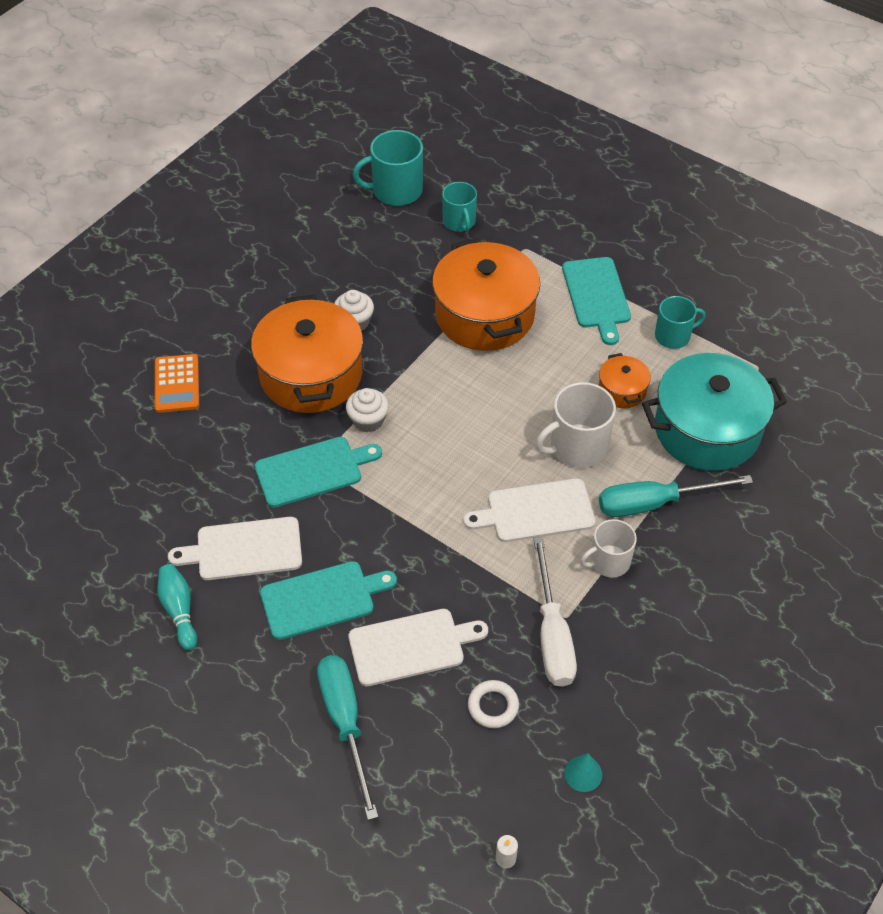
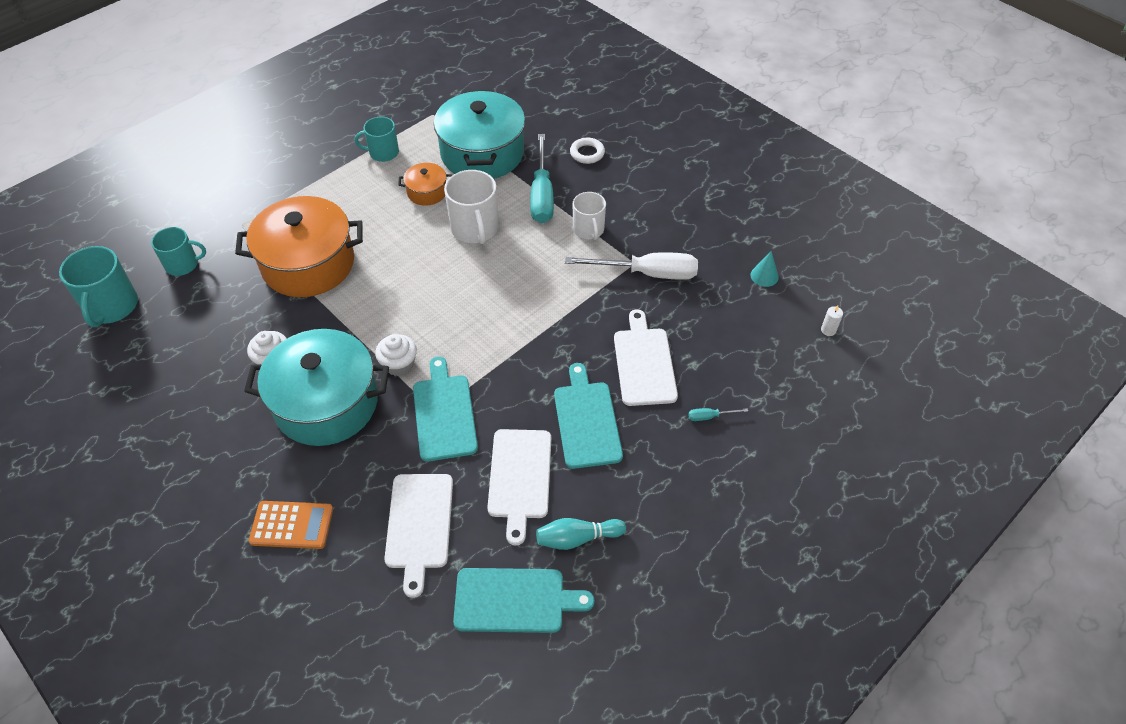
camera: 80 degrees left, 0 degrees up
orange pot [251,295,363,413] -> turquoise pot [244,329,389,446]
turquoise screwdriver [317,655,378,820] -> turquoise screwdriver [688,408,748,421], size x0.41
white cutting board [463,478,596,542] -> white cutting board moved to [384,474,453,598]
white ring [468,680,519,728] -> white ring moved to [570,138,605,164]
turquoise cutting board [562,257,631,345] -> turquoise cutting board moved to [453,568,594,633]
turquoise mug [655,296,705,349] -> turquoise mug turned 90 degrees counterclockwise [355,117,399,162]

